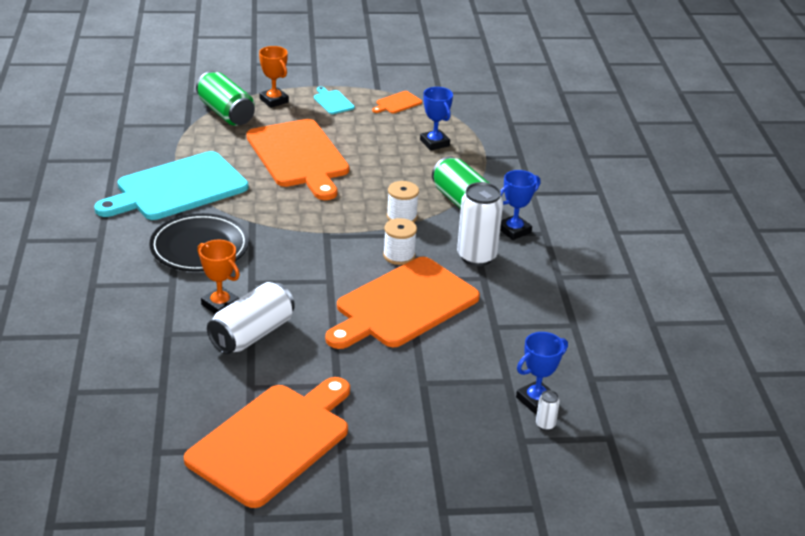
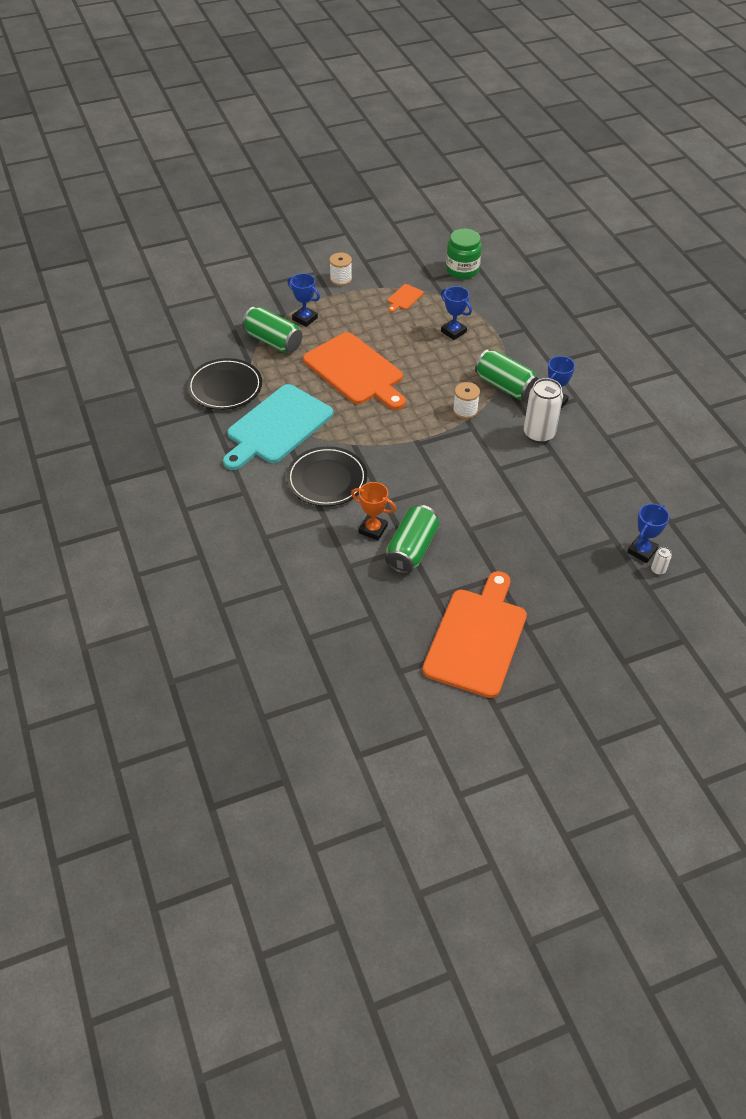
camera: 15 degrees left, 15 degrees up
white can [207,282,295,355] -> green can [385,505,439,574]
orange trophy [259,46,289,108] -> blue trophy [287,273,320,327]
turquoise cutting board [314,86,355,114] -> none
orange cutting board [325,257,480,349] -> none
white spool [383,218,417,265] -> white spool moved to [329,253,352,286]
none -> black plate [187,358,262,410]
none -> green jar [446,229,482,279]

